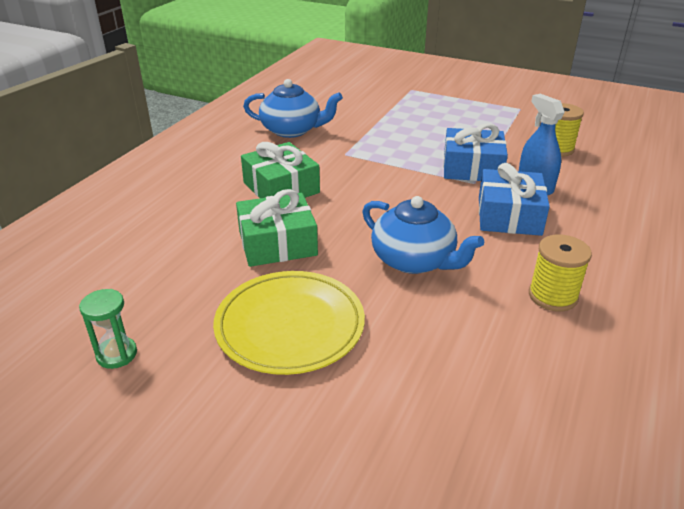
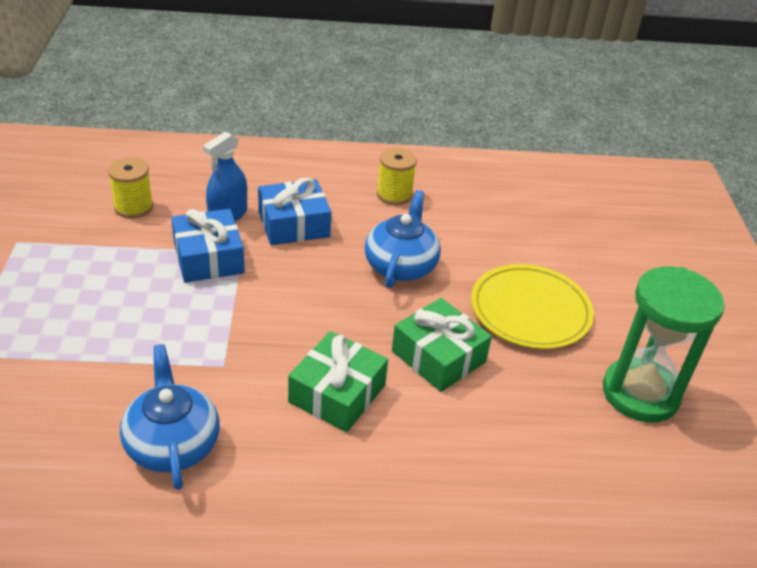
camera: 120 degrees left, 5 degrees up
green hourglass [79,289,137,369] -> green hourglass [603,266,725,423], size x2.30

